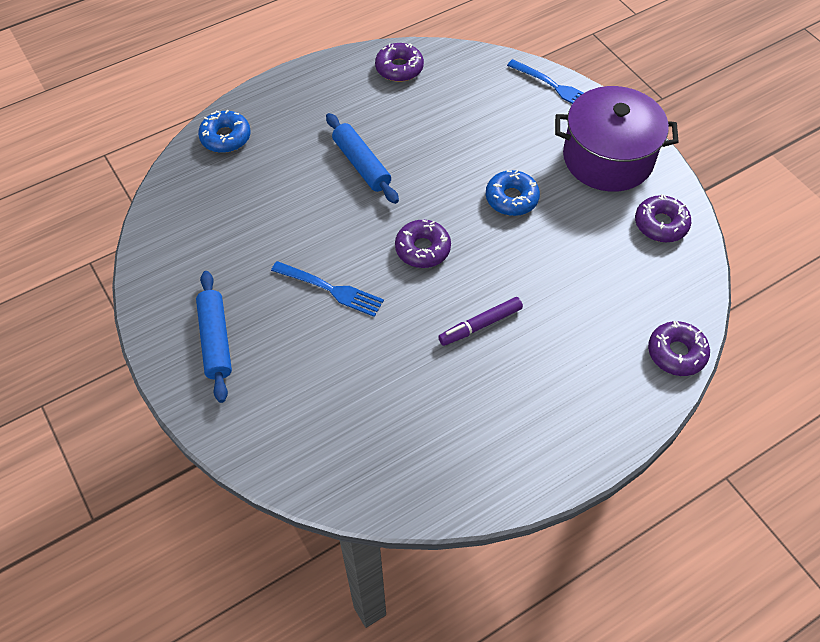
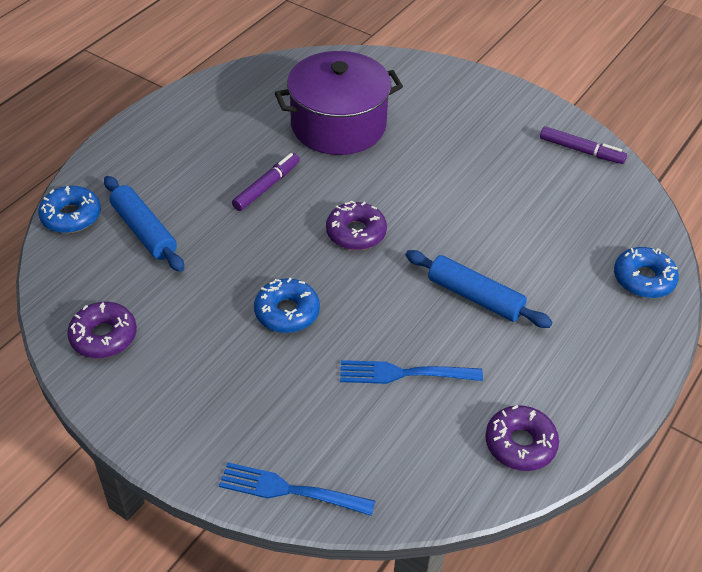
camera: 155 degrees right, 10 degrees down
blue rolling pin [196,271,232,403] -> blue rolling pin moved to [104,176,184,272]
blue fork [271,261,384,317] -> blue fork moved to [340,360,483,384]
purple pot [555,86,679,192] -> purple pot moved to [275,51,403,155]
purple donut [648,321,710,376] -> blue donut [38,186,101,233]
none -> purple marker [540,126,627,164]

